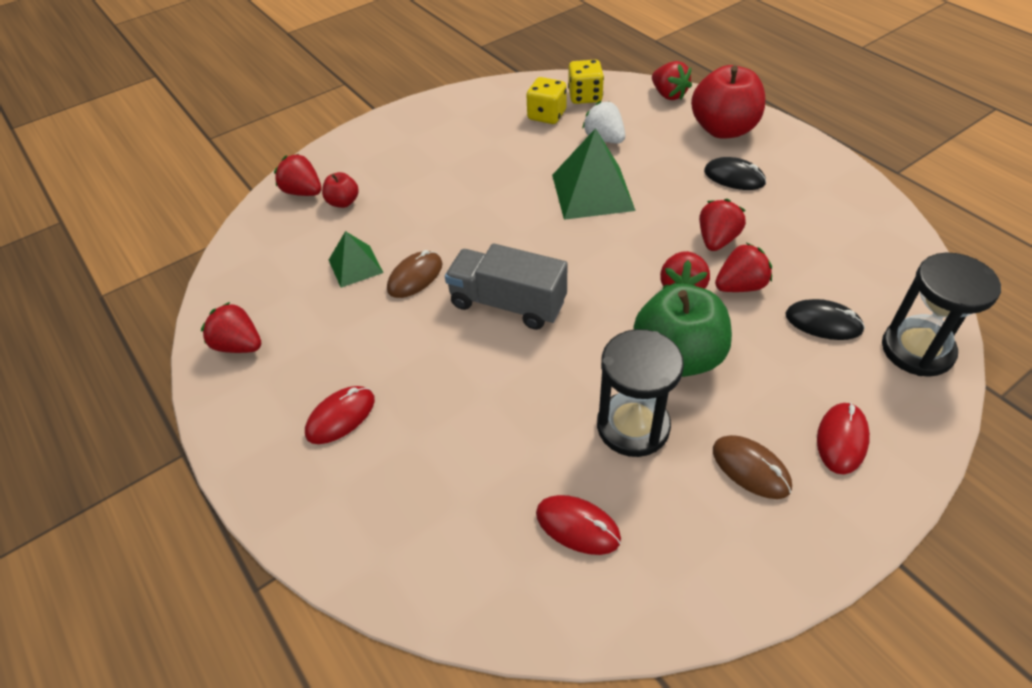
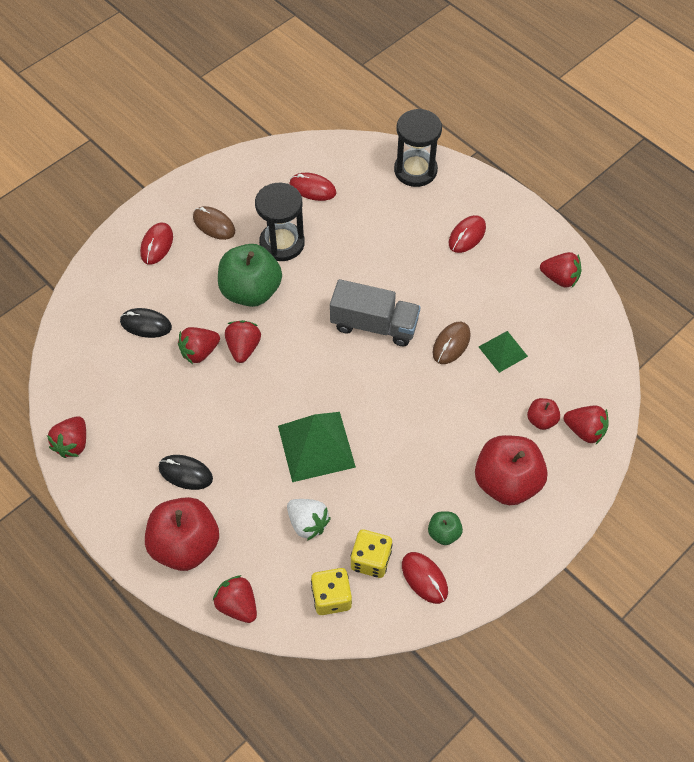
camera: 170 degrees right, 10 degrees up
red strawberry [699,199,746,251] -> red strawberry moved to [47,416,86,458]
black hourglass [882,253,1001,377] -> black hourglass moved to [394,109,442,187]
none -> red mouse [402,552,448,604]
none -> green apple [428,511,463,545]
none -> red apple [475,435,548,505]

